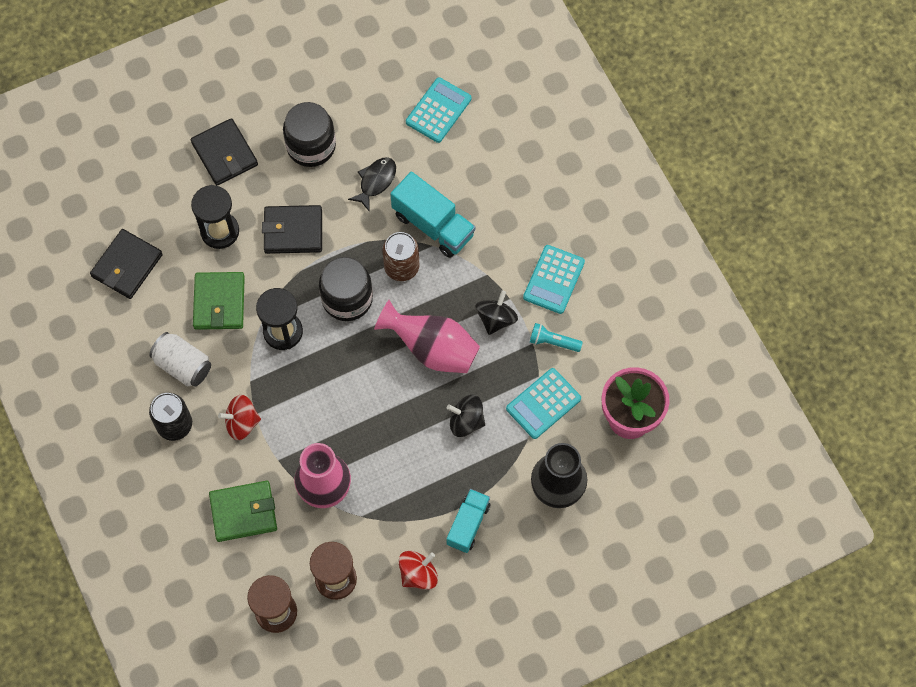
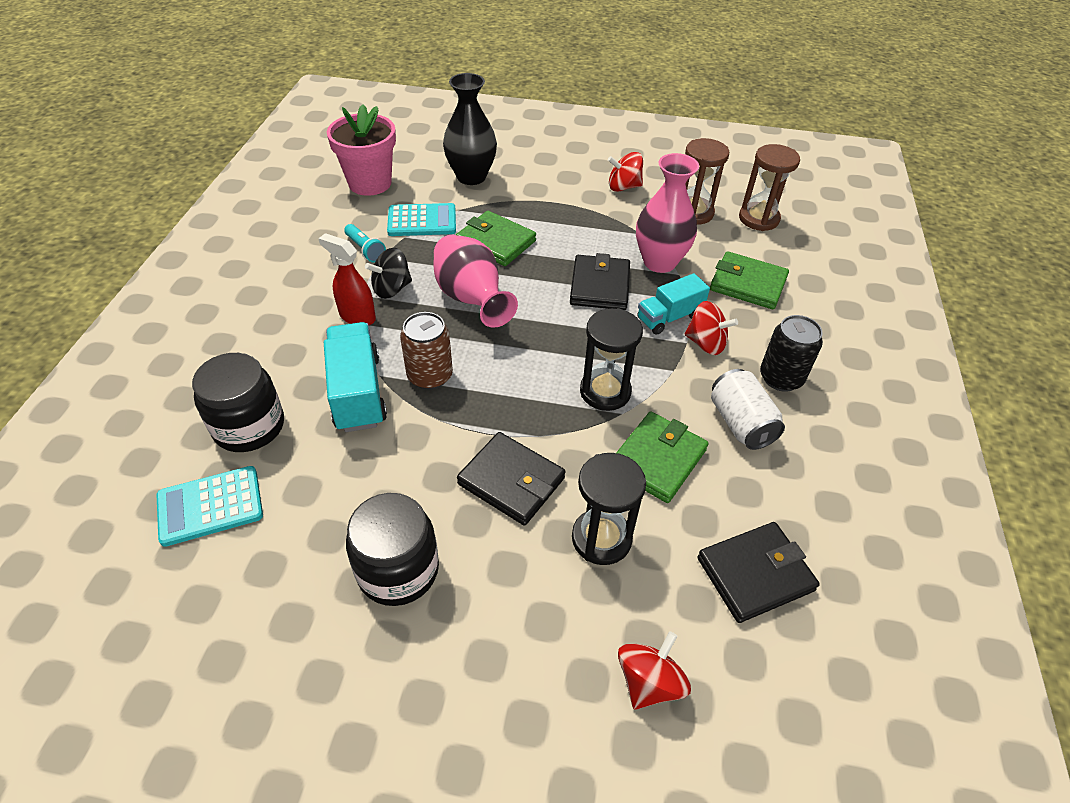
camera: 145 degrees left, 20 degrees down
black wallet [191,118,258,186] -> black wallet moved to [570,253,630,310]
black jar [319,257,373,321] -> black jar moved to [192,353,284,452]
black fish [348,157,396,212] -> none
black spinning top [447,395,485,437] -> green wallet [456,211,536,266]
turquoise truck [447,489,491,553] -> turquoise truck moved to [637,273,710,335]
turquoise calculator [523,245,585,314] -> none
none -> red spray bottle [318,233,376,325]
none -> red spinning top [618,631,691,710]

